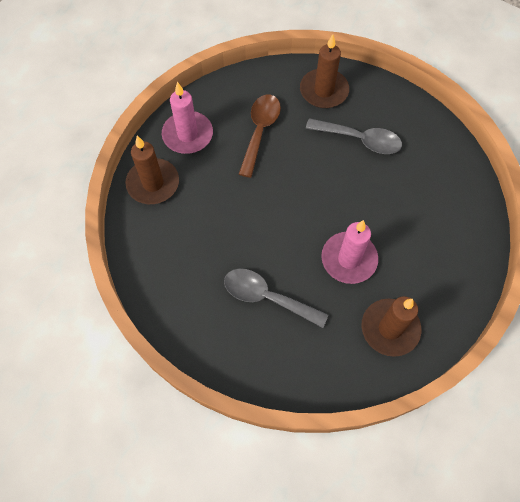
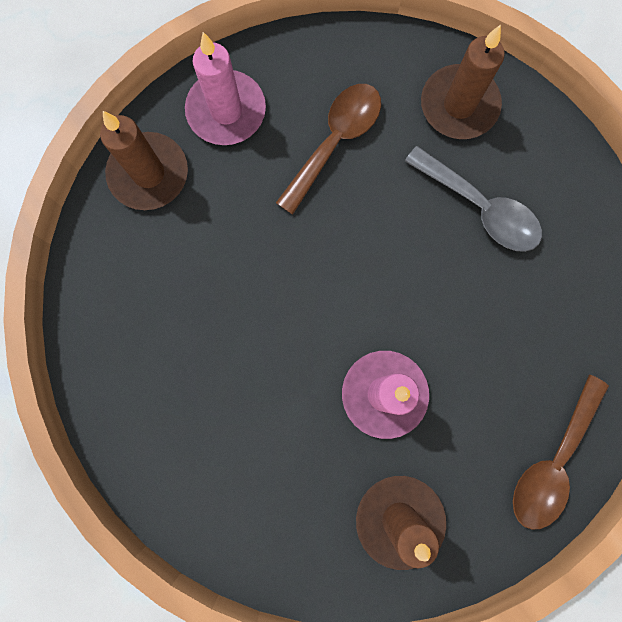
camera: 20 degrees right, 15 degrees up
grey spoon [224,269,328,328] -> none
none -> brown spoon [513,375,609,530]

